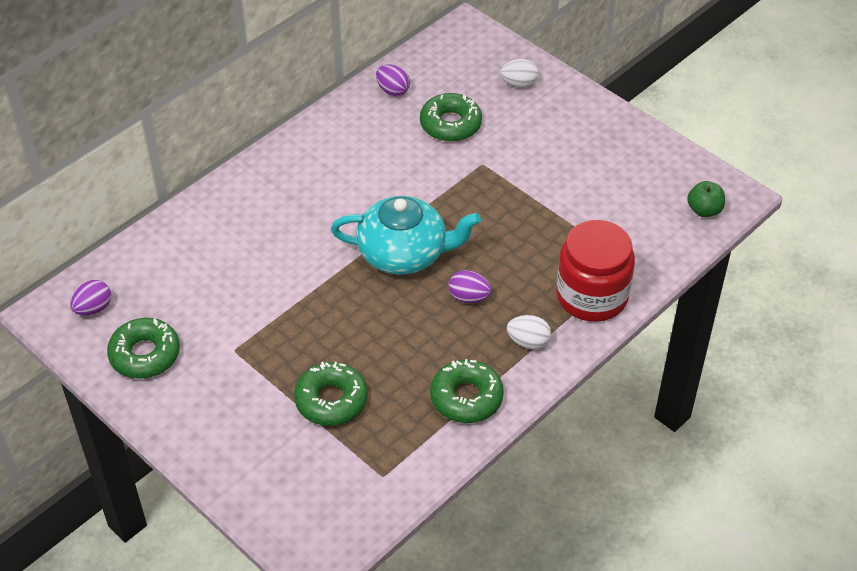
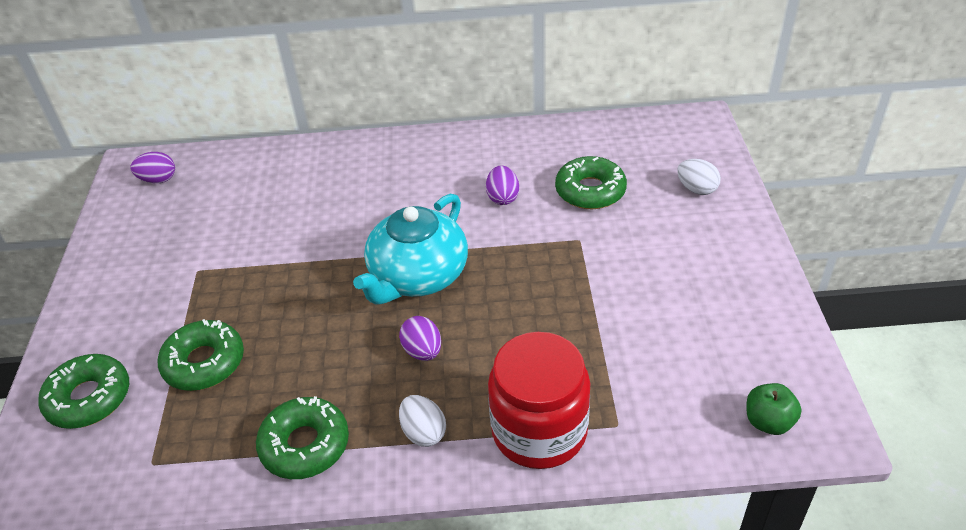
camera: 45 degrees right, 5 degrees down
green donut [107,318,180,379] -> green donut moved to [38,354,129,429]
turquoise teapot [331,196,481,275] -> turquoise teapot turned 75 degrees clockwise [353,193,468,305]
purple egg [376,64,410,96] -> purple egg moved to [486,166,519,205]

